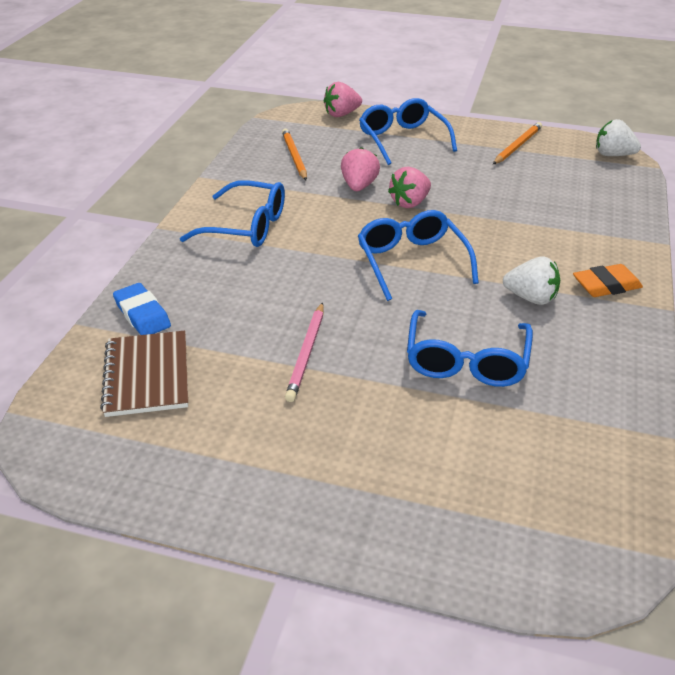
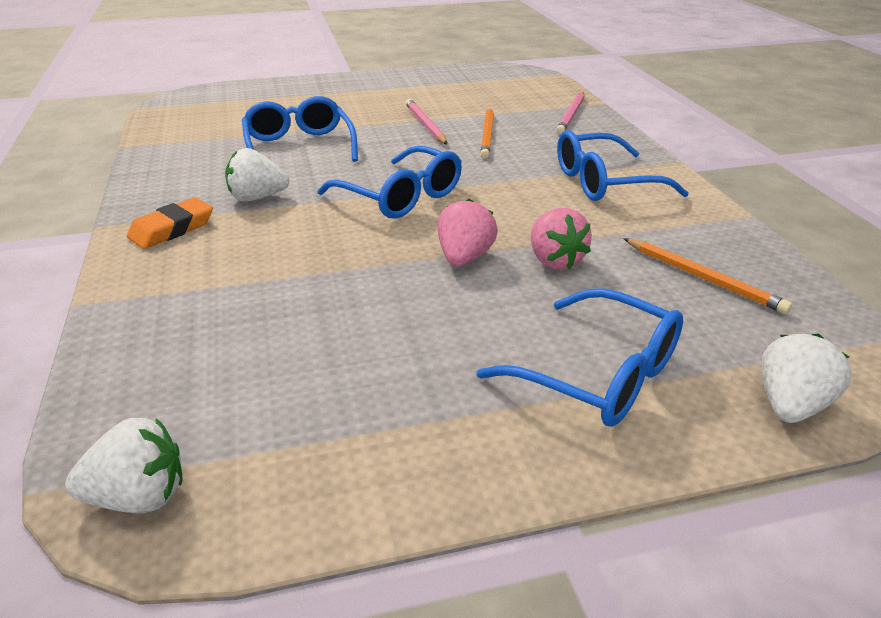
camera: 150 degrees right, 5 degrees down
brown notebook [100,331,188,417] -> none
blue eraser [113,283,171,335] -> pink pencil [556,92,584,134]
pink strawberry [324,82,362,117] -> white strawberry [761,334,852,423]
orange pencil [493,122,542,164] -> orange pencil moved to [480,108,494,159]

